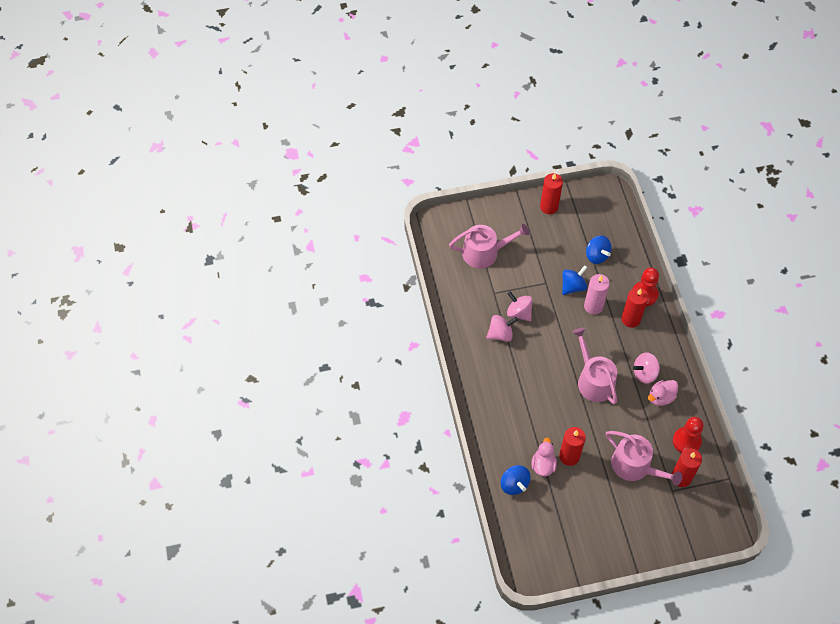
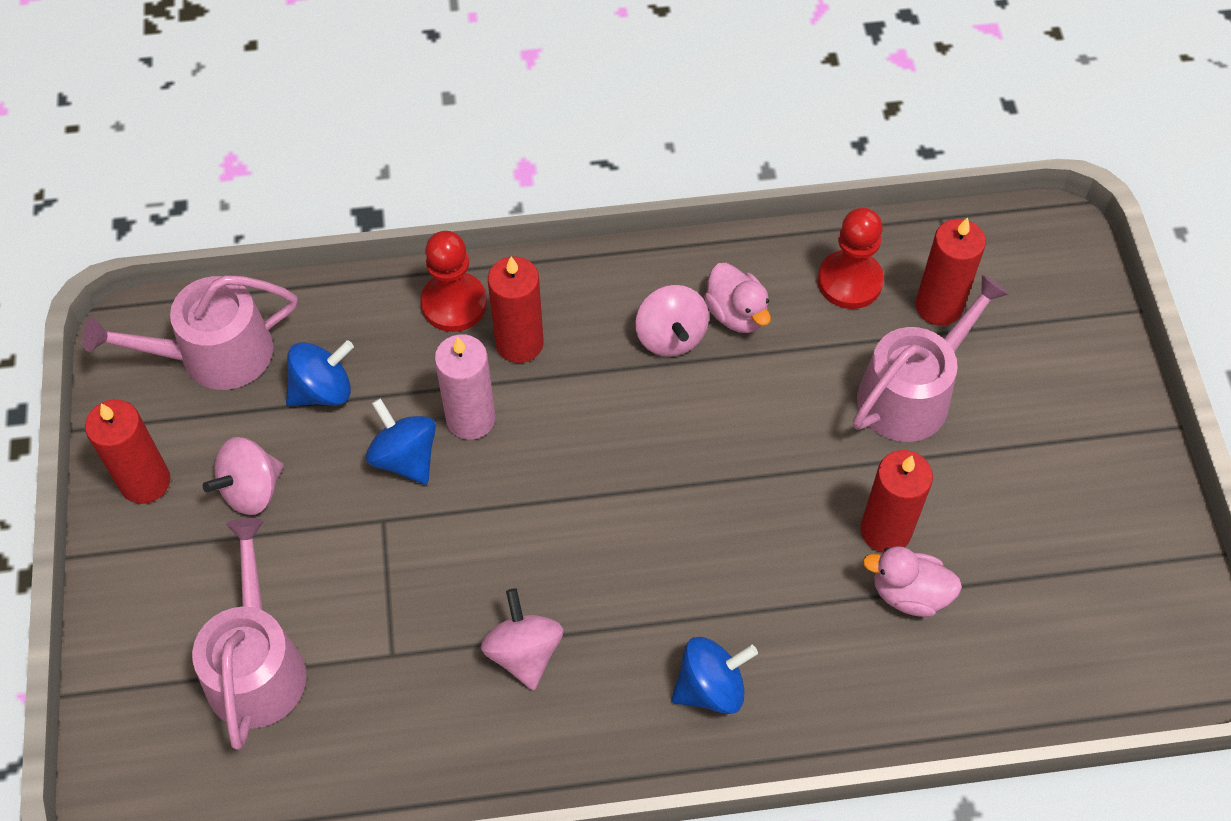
camera: 85 degrees left, 0 degrees up
blue spinning top [501,465,531,495] -> blue spinning top moved to [671,637,758,714]
pink spinning top [507,291,533,321] -> pink spinning top moved to [203,437,284,515]
pink watering can [572,327,617,404] -> pink watering can moved to [83,275,297,390]

